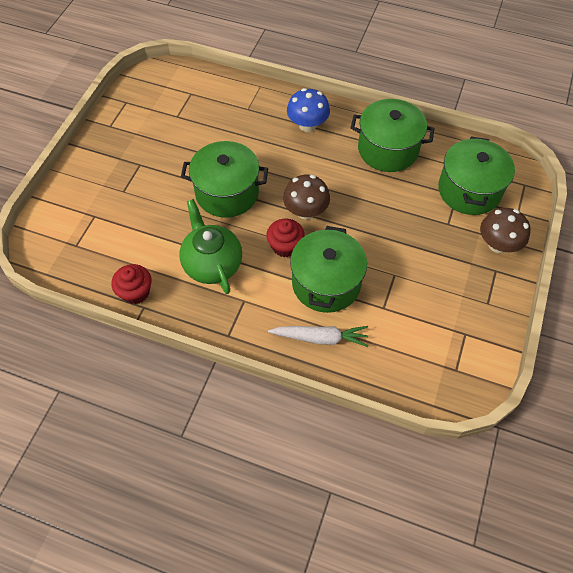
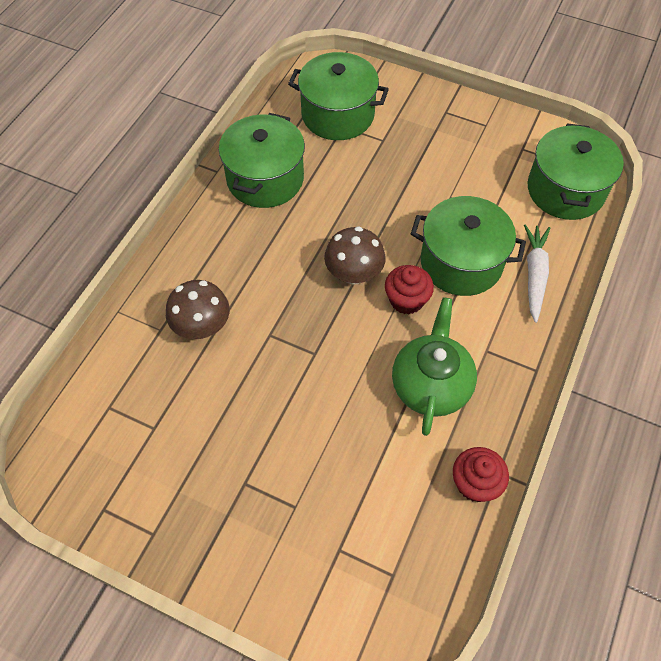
camera: 85 degrees left, 0 degrees up
green teapot [179,199,242,294] -> green teapot turned 120 degrees clockwise [392,297,477,436]
green pot [181,141,268,218] -> green pot moved to [528,123,624,220]
blue mushroom [287,88,330,132] -> none
brown mushroom [480,208,531,253] -> brown mushroom moved to [166,280,230,339]

